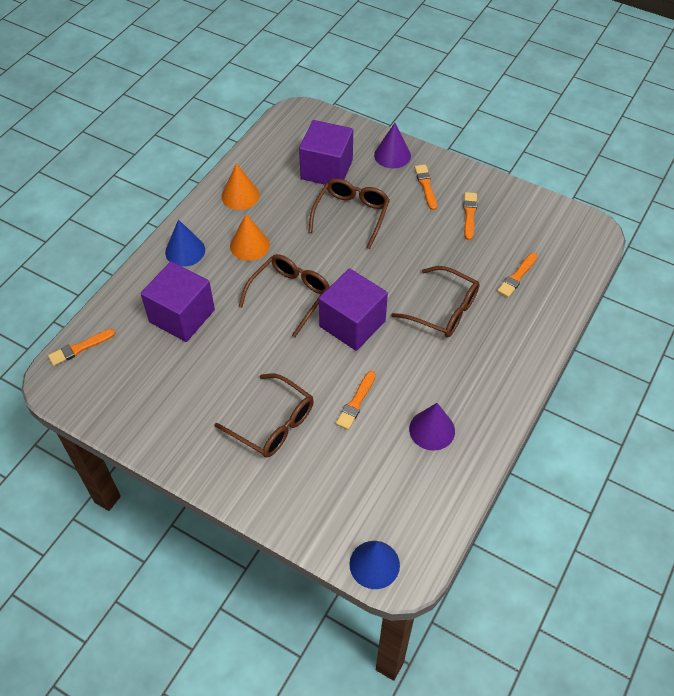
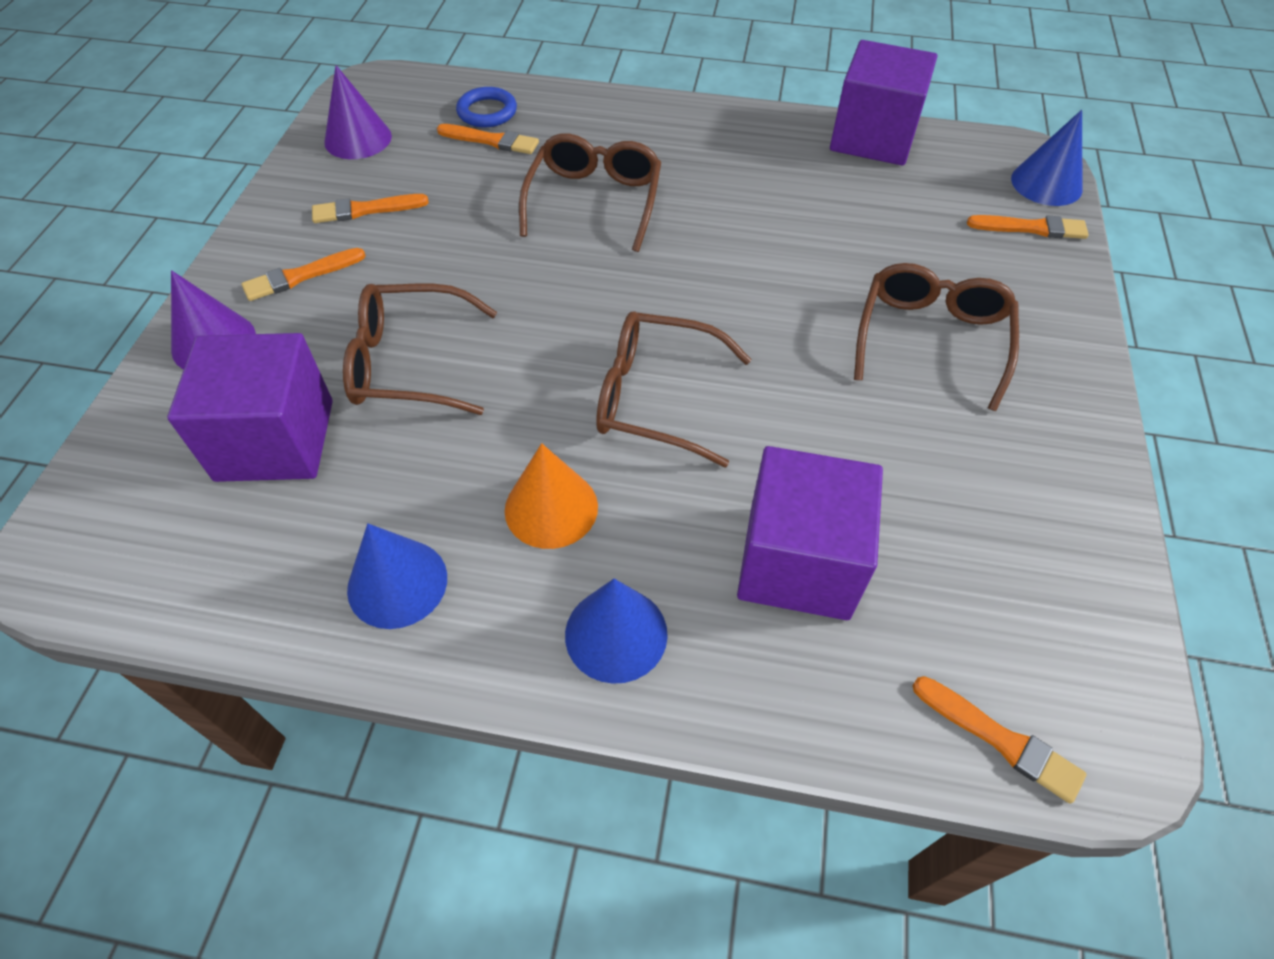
camera: 110 degrees left, 0 degrees up
orange cone [221,163,260,210] -> blue cone [347,524,447,629]
purple cube [319,268,388,351] -> purple cube moved to [830,40,937,165]
orange brush [336,371,376,430] -> orange brush moved to [967,215,1089,239]
purple cone [409,403,455,451] -> purple cone moved to [324,65,392,159]
none -> blue ring [456,87,517,128]

